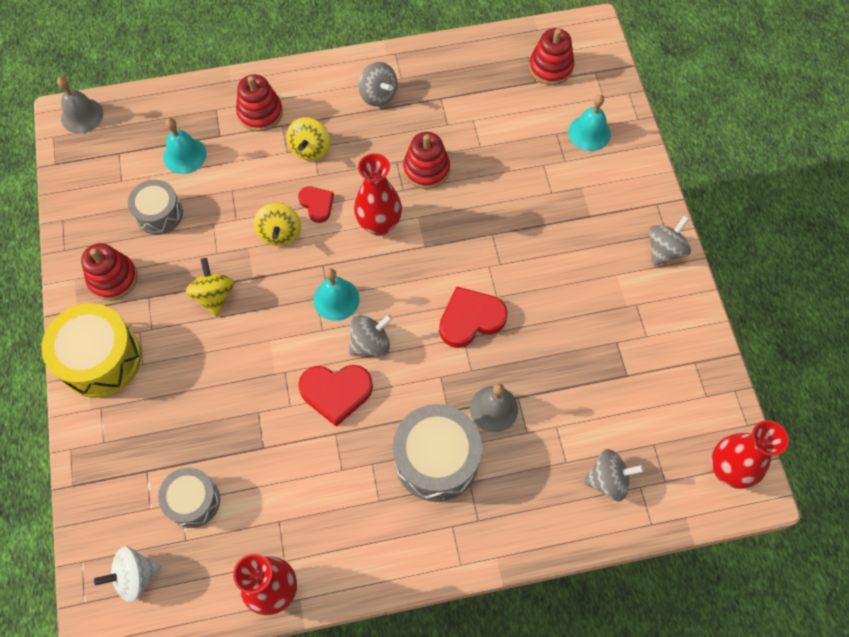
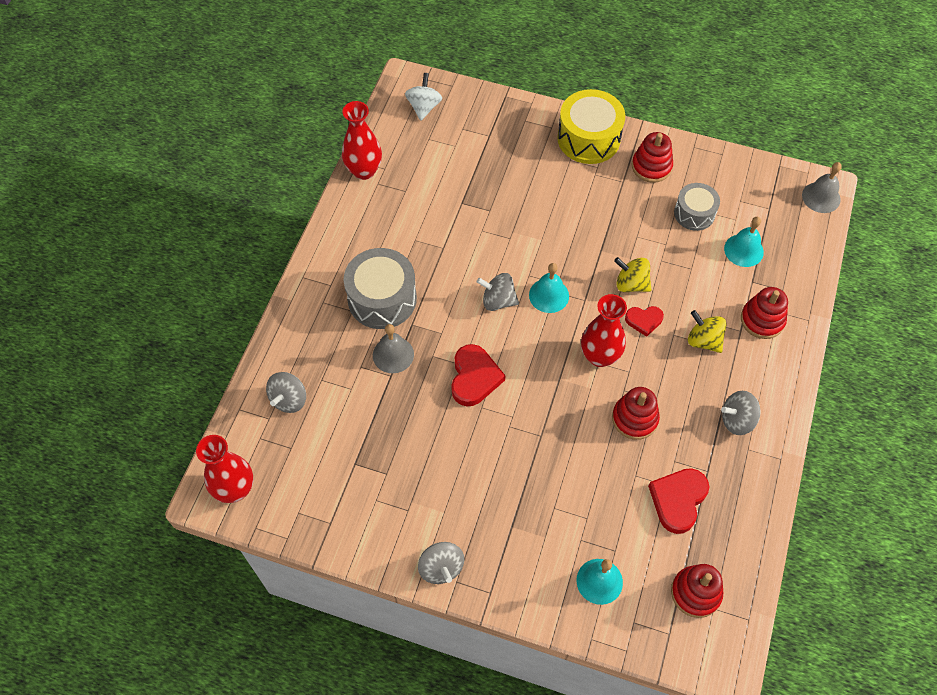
camera: 120 degrees right, 5 degrees down
grey drum [158,467,220,528] -> none
yellow spinning top [186,258,234,317] -> none
red heart [298,365,373,427] -> red heart moved to [648,468,710,534]
grey spinning top [349,314,393,356] -> grey spinning top turned 105 degrees clockwise [477,273,519,311]

